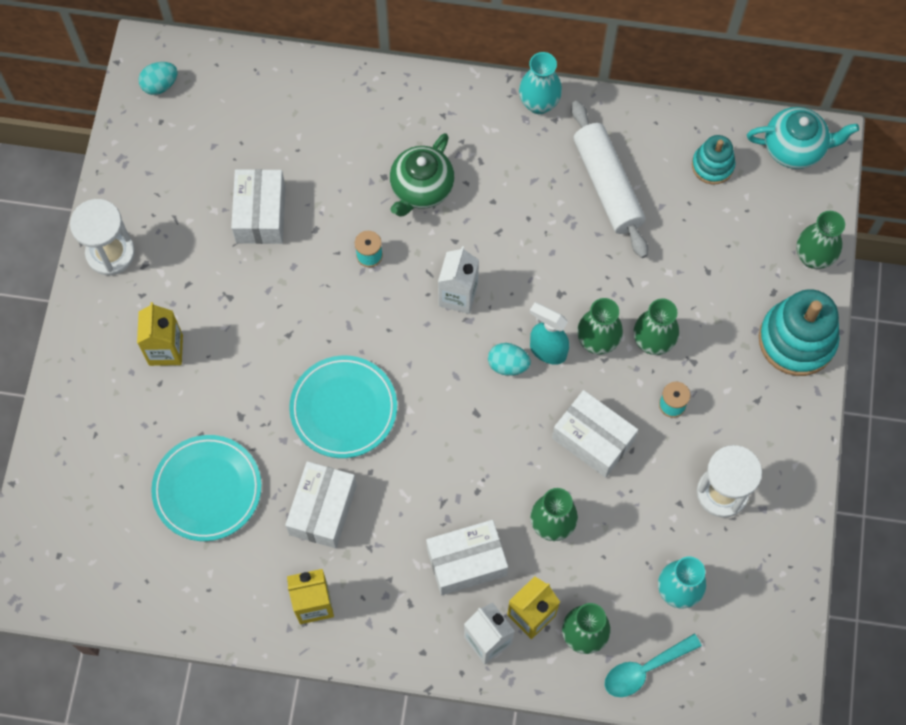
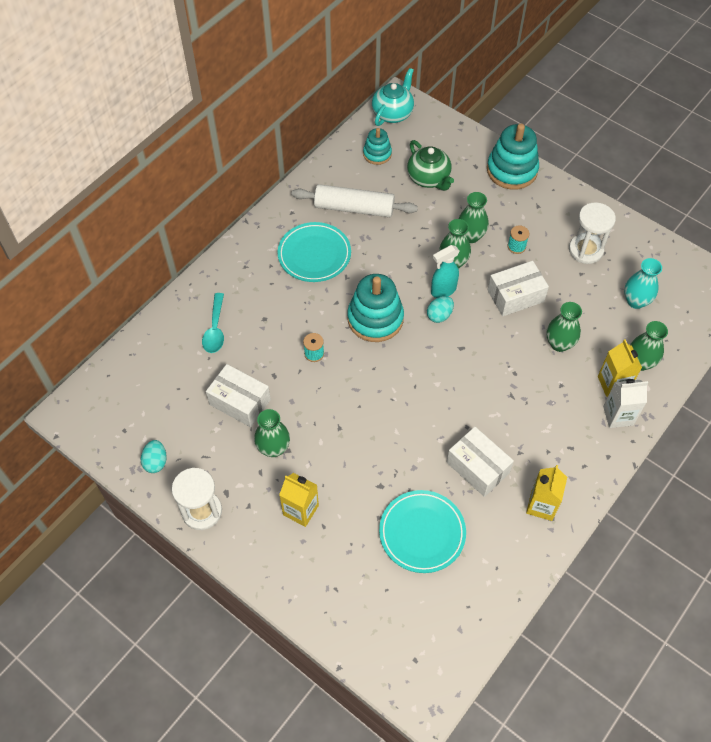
camera: 60 degrees left, 10 degrees down
turquoise egg [139,62,178,95] -> turquoise egg moved to [141,440,167,473]
turquoise plate [289,356,397,458] -> turquoise plate moved to [278,222,351,282]
green teapot [390,133,454,217] -> green teapot moved to [407,140,454,191]
white box [426,520,508,595] -> none
white carton [438,246,479,314] -> turquoise stacking toy [347,274,404,342]
turquoise vase [519,52,562,114] -> none
turquoise spoon [605,634,702,697] -> turquoise spoon moved to [202,293,224,353]
green vase [797,211,845,269] -> green vase moved to [254,409,290,457]

